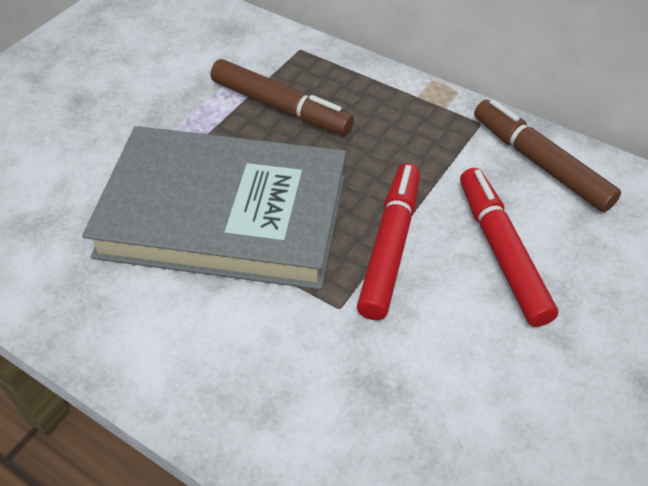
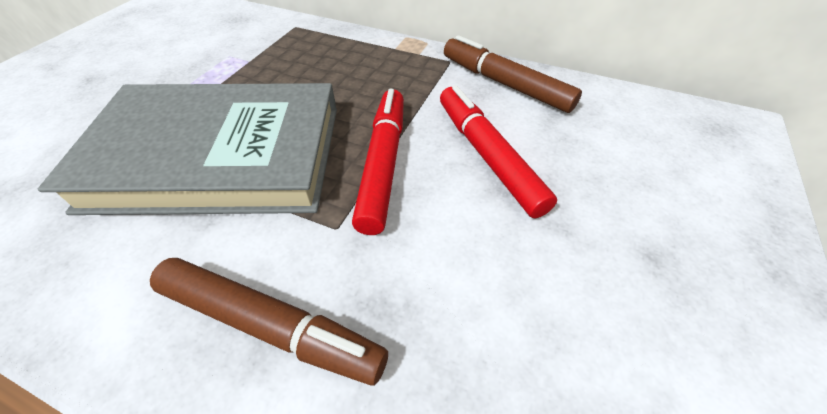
camera: 10 degrees left, 0 degrees up
brown marker [211,59,354,135] -> brown marker moved to [150,258,388,386]

